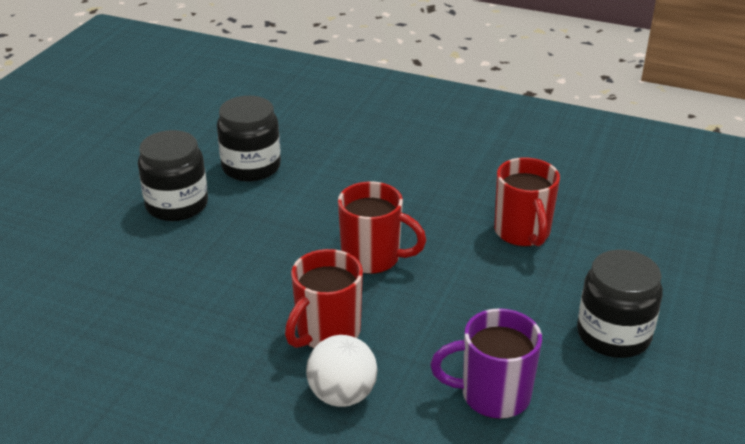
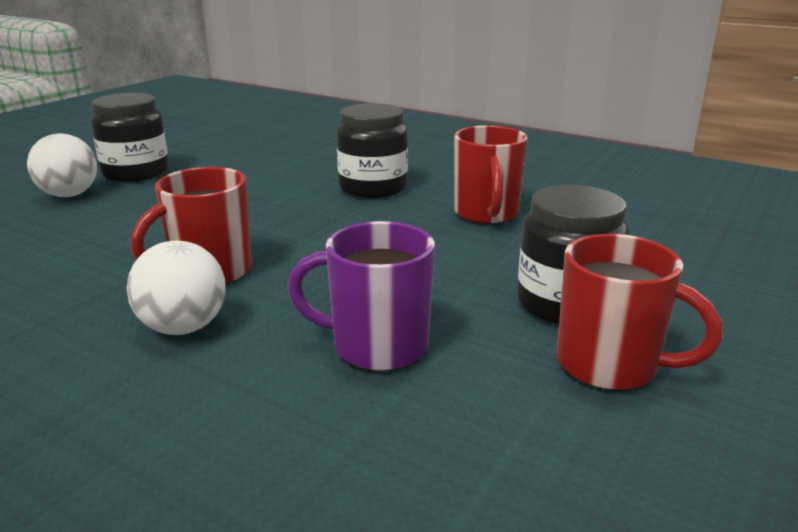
camera: 10 degrees right, 10 degrees down
black jar [217,96,281,181] -> black jar moved to [337,103,408,198]
red mug [338,181,426,274] -> red mug moved to [557,234,723,391]
none -> white ball [27,133,97,197]

